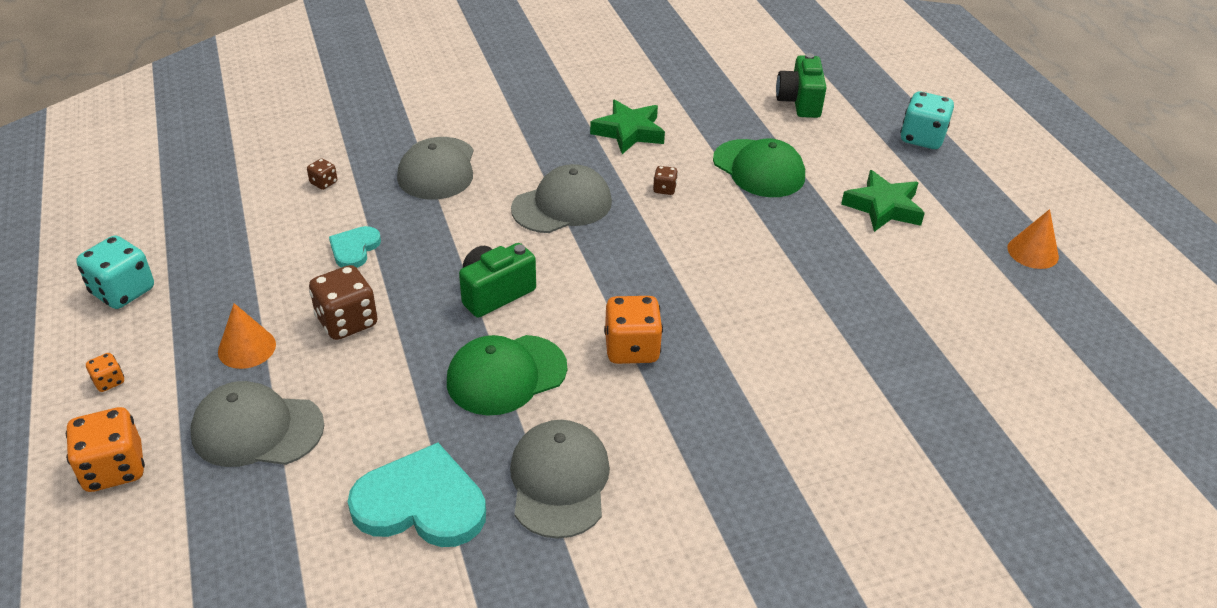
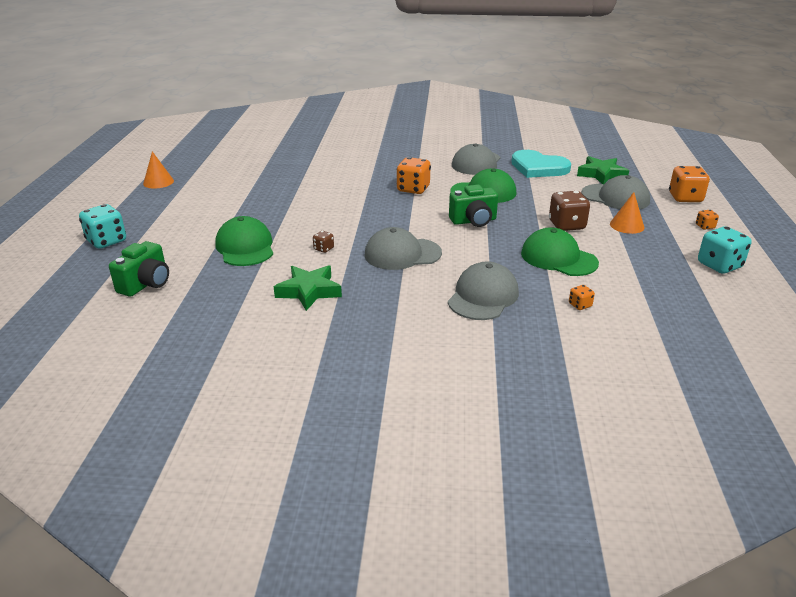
camera: 155 degrees left, 10 degrees down
brown dice [307,158,337,190] -> orange dice [569,285,595,310]
turquoise heart [329,226,381,268] -> green cap [521,227,599,276]
green star [841,170,925,232] -> green star moved to [577,156,629,184]

